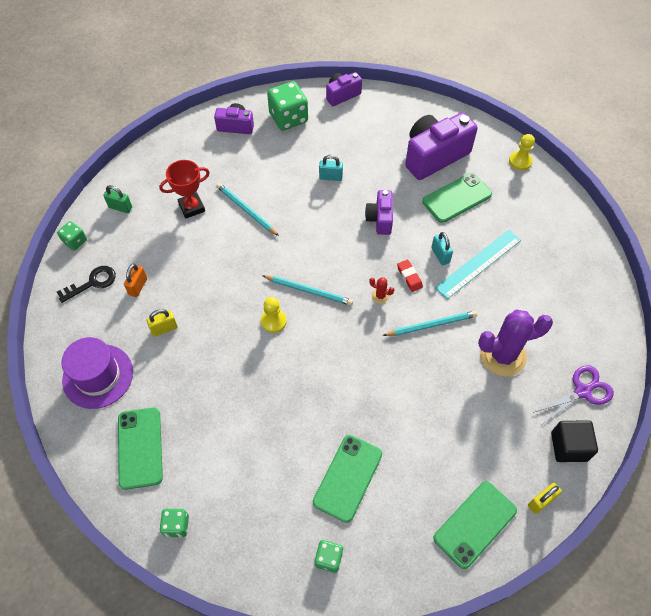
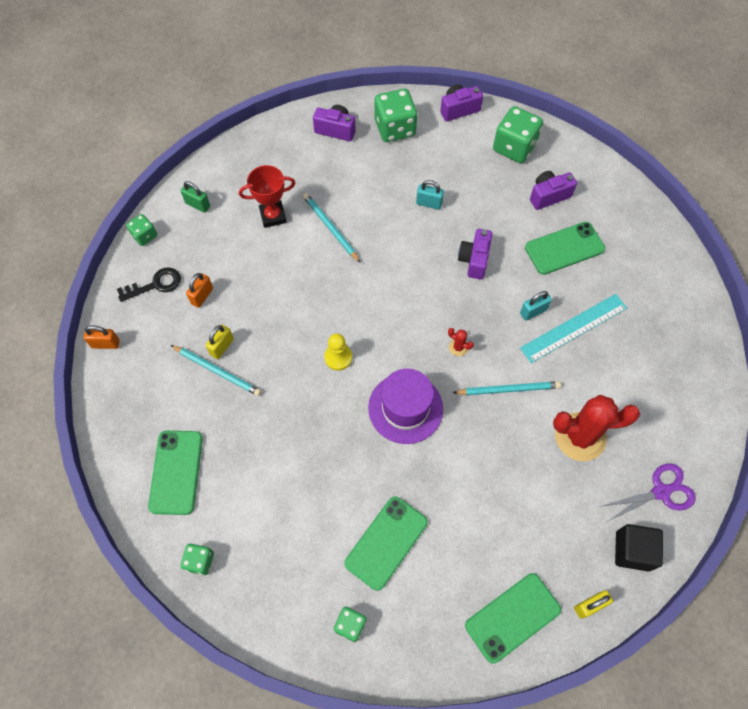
camera: 10 degrees right, 5 degrees up
purple hat [61,337,133,409] -> purple hat moved to [368,369,443,444]
yellow padlock [146,309,178,337] -> yellow padlock turned 45 degrees counterclockwise [206,325,234,359]
turquoise pencil [263,275,353,306] -> turquoise pencil moved to [171,345,261,396]
red eraser [397,260,423,292] -> none
purple camera [405,112,478,180] -> purple camera [530,171,577,210], size x0.55
turquoise padlock [431,232,453,265] -> turquoise padlock turned 75 degrees clockwise [520,291,552,321]
purple cactus [478,309,553,377] -> red cactus [553,395,640,461]
yellow pawn [509,134,535,170] -> none
none -> orange padlock [84,326,120,349]
none -> green dice [493,106,543,163]

